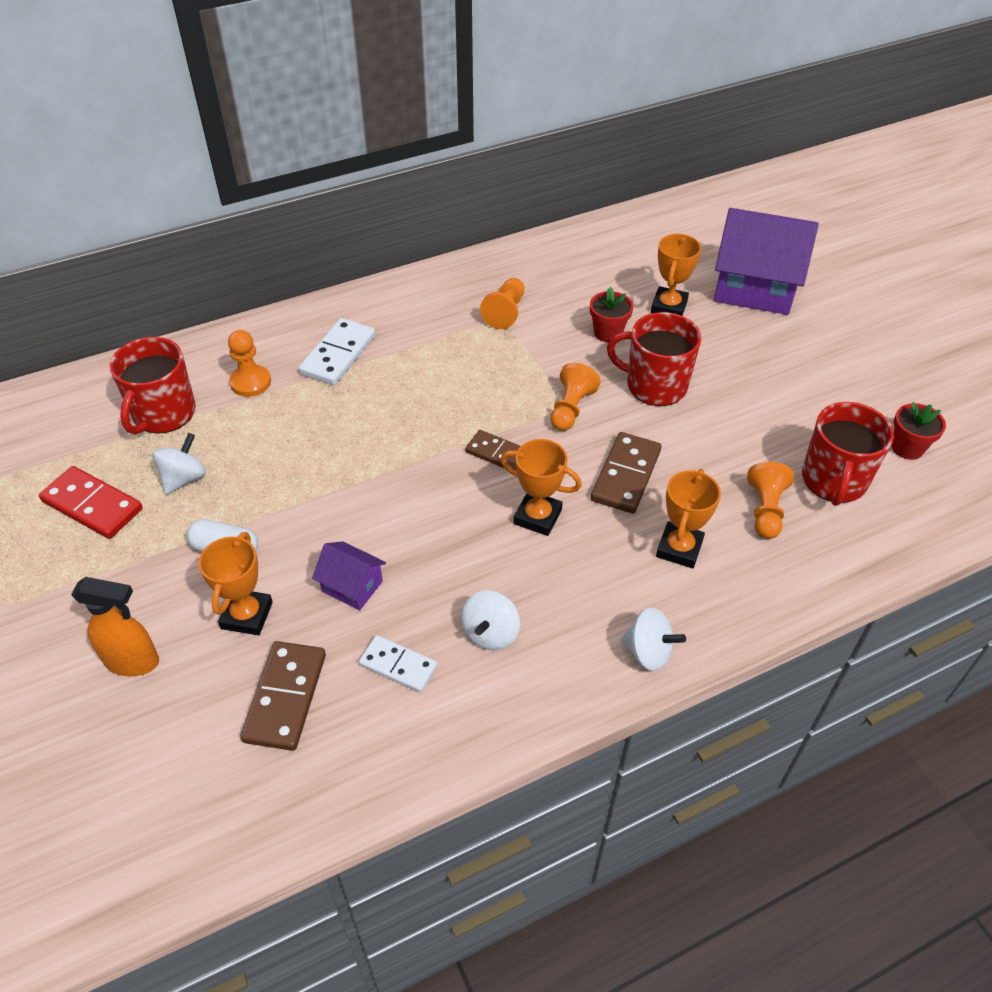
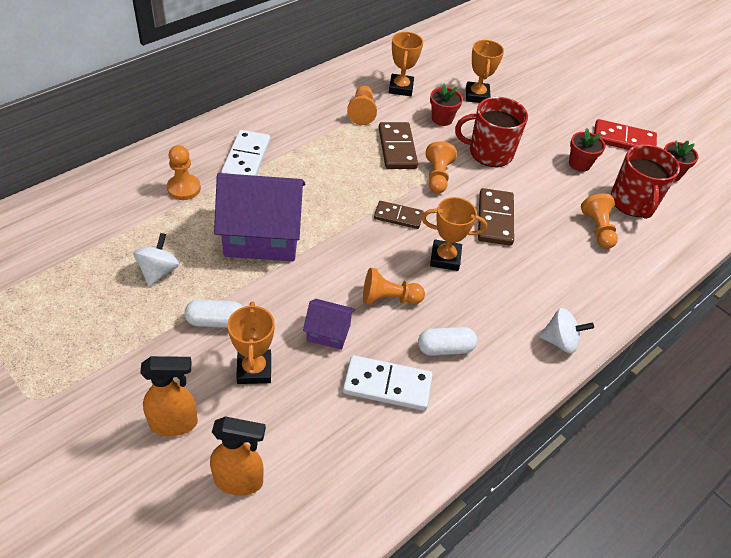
camera: 20 degrees left, 0 degrees up
red domino [39,466,143,539] -> red domino moved to [594,119,657,150]
red mug [110,337,196,435] -> none
brown domino [240,641,326,751] -> brown domino moved to [379,122,418,169]
white domino [359,635,437,693] -> white domino [343,355,433,411], size x1.51
white spinning top [461,590,520,650] -> white capsule [418,327,477,356]
orange trophy [656,469,721,568] -> orange trophy moved to [389,32,423,96]
purple house [714,208,819,315] -> purple house moved to [214,173,305,261]
none -> orange spray bottle [210,416,266,496]
none -> orange pawn [363,268,425,305]
none -> red flower pot [569,128,605,172]

